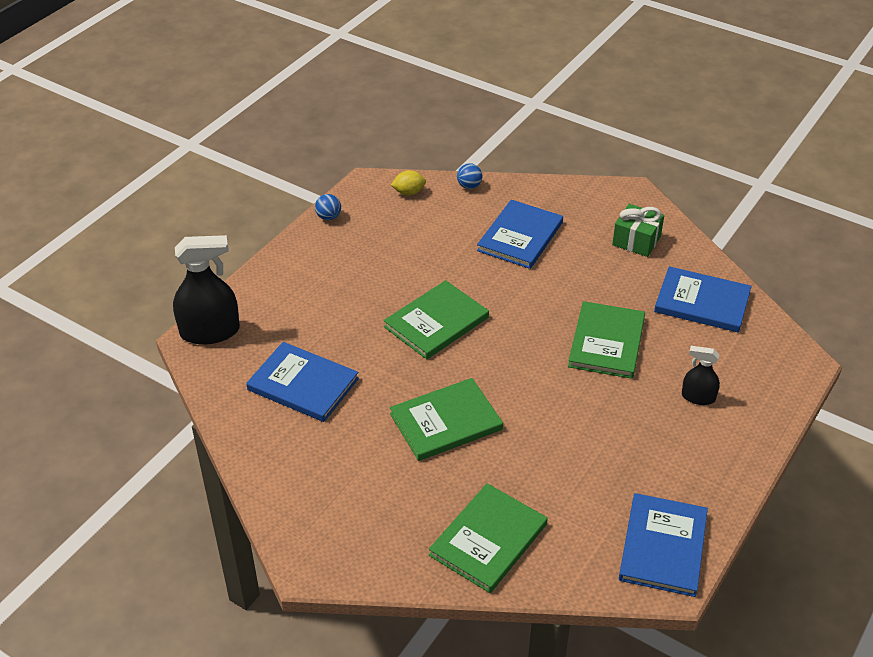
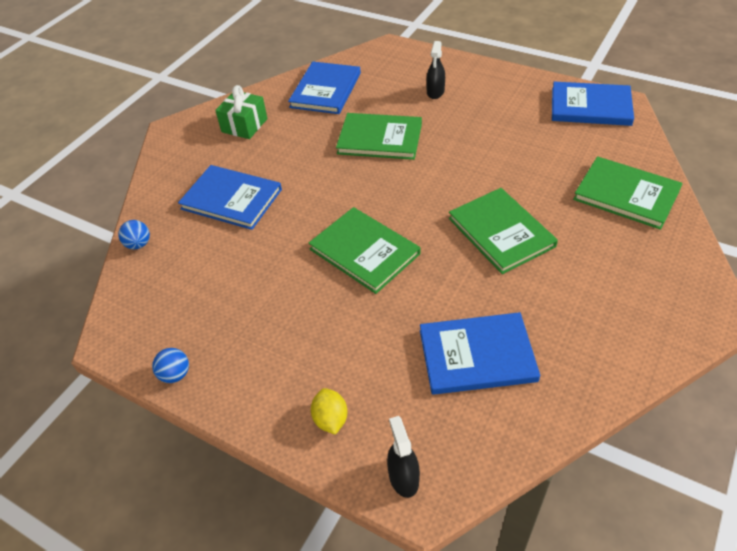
camera: 90 degrees left, 5 degrees up
black spray bottle [173,235,240,345] -> black spray bottle [387,416,420,498], size x0.54
blue book [246,342,359,422] -> blue book turned 60 degrees clockwise [420,312,540,395]
yellow lemon [391,170,426,195] -> yellow lemon moved to [311,388,347,435]

